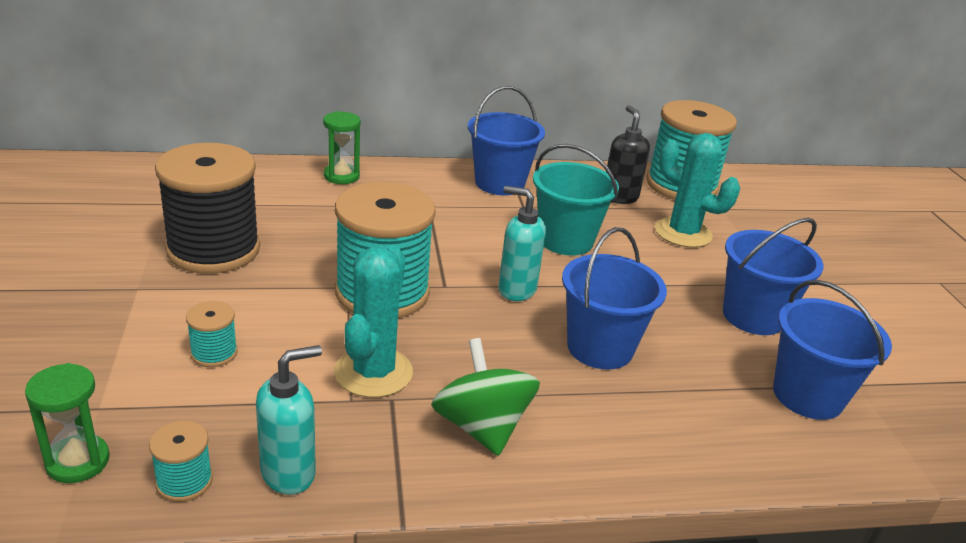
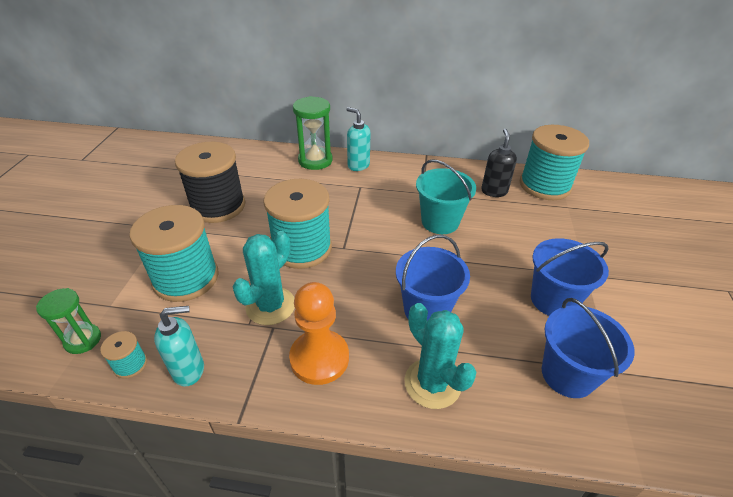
camera: 20 degrees right, 10 degrees up
turquoise spool [186,301,238,367] -> turquoise spool [129,205,219,302], size x2.36
green hourglass [323,111,361,184] -> green hourglass [293,96,333,170], size x1.54
green spinning top [431,338,540,456] -> orange pawn [289,282,349,385]
blue bucket [468,86,545,196] -> none
turquoise soap dispenser [498,186,546,301] -> turquoise soap dispenser moved to [347,107,371,171]
turquoise cactus [655,133,740,248] -> turquoise cactus moved to [405,303,476,409]

